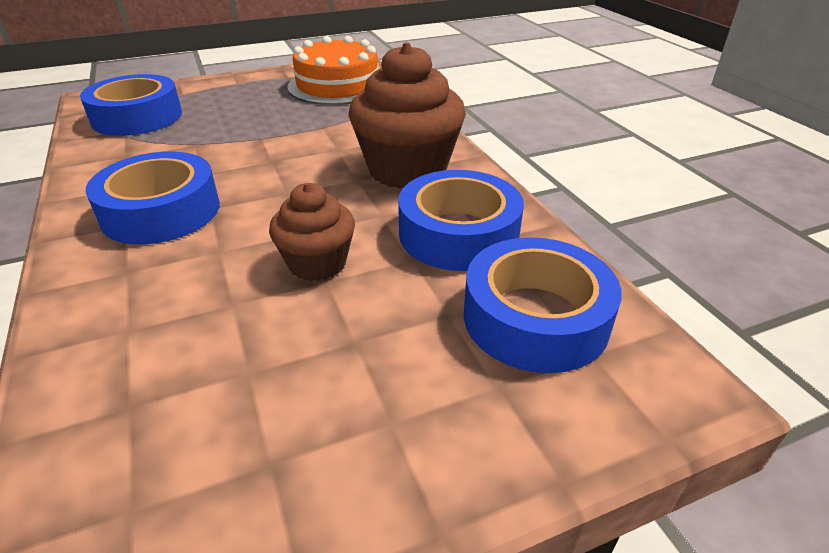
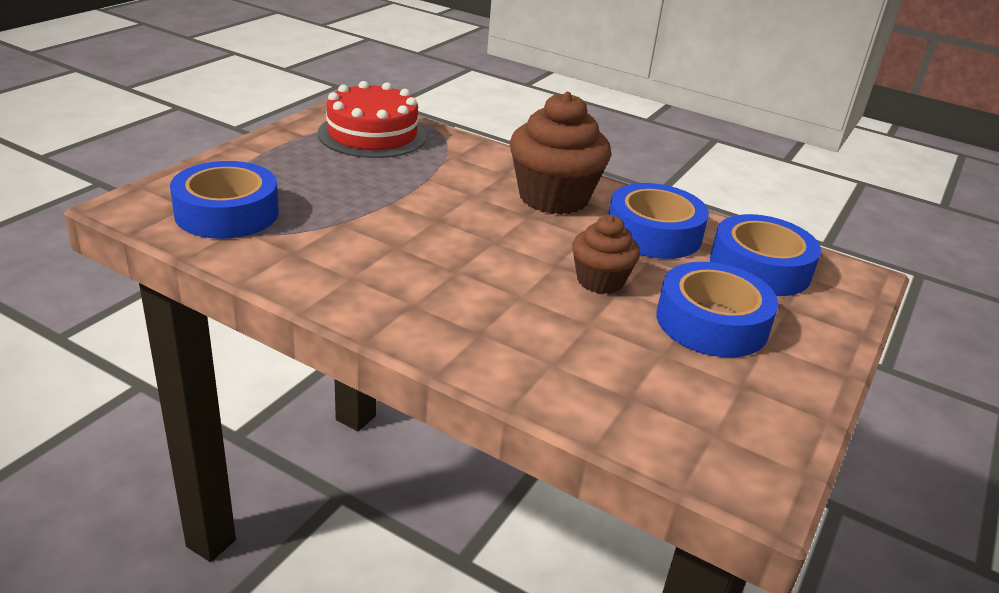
camera: 40 degrees left, 5 degrees down
blue tape [86,152,220,244] -> blue tape moved to [656,262,778,357]
orange cake [287,36,379,105] -> red cake [318,81,427,158]

